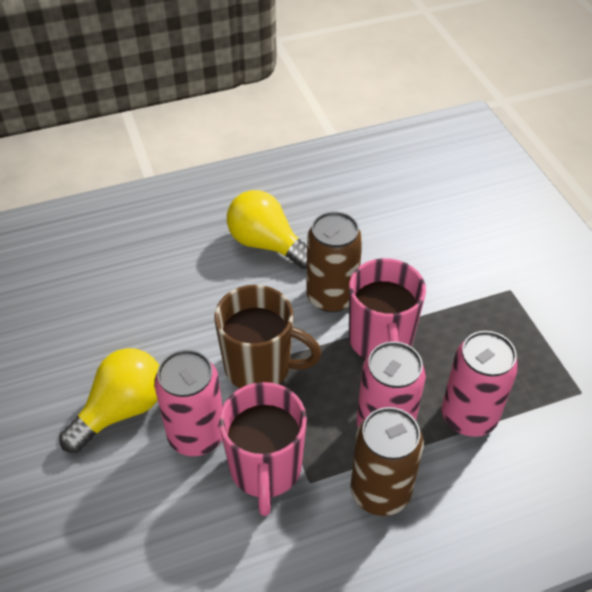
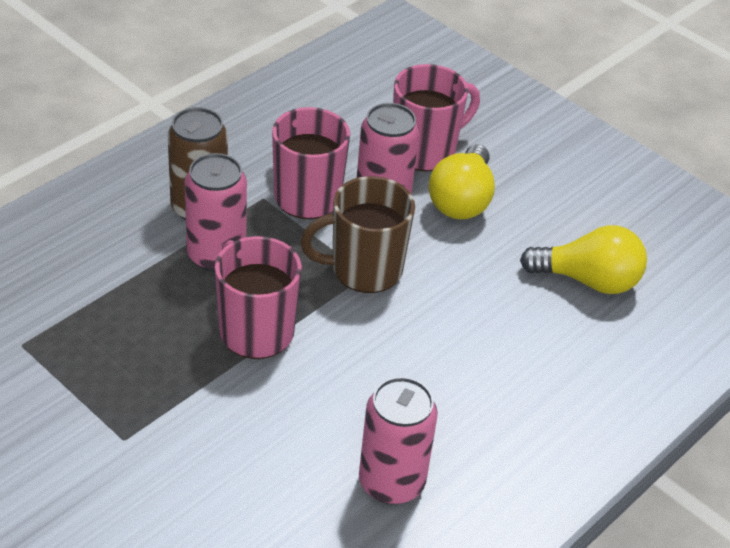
camera: 150 degrees right, 5 degrees down
yellow light bulb [227,190,307,269] -> yellow light bulb moved to [520,225,647,294]
brown can [306,212,362,312] -> none
pink can [442,331,519,437] -> pink can moved to [359,377,438,504]
none -> pink mug [393,64,480,172]

